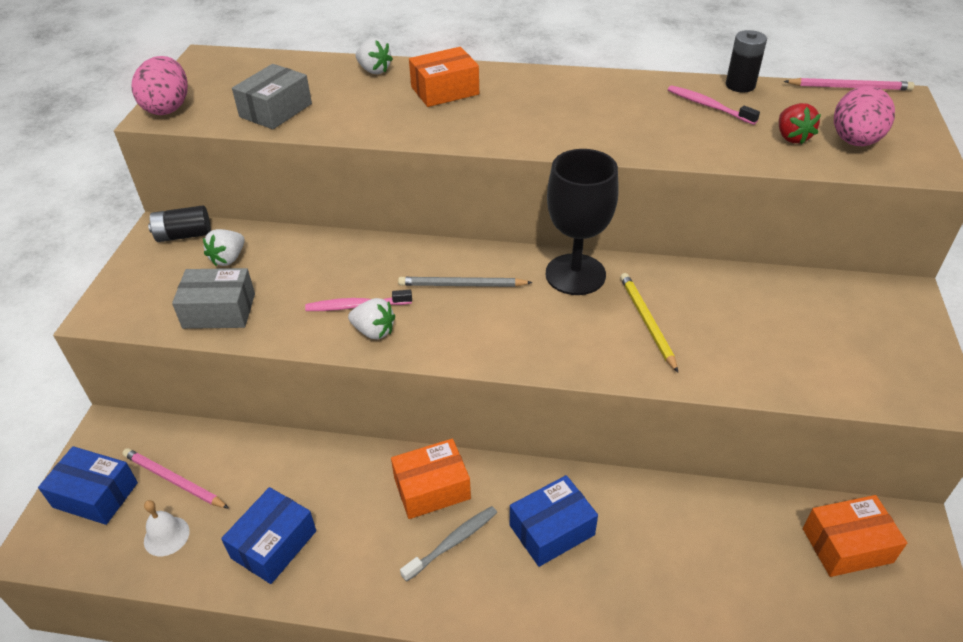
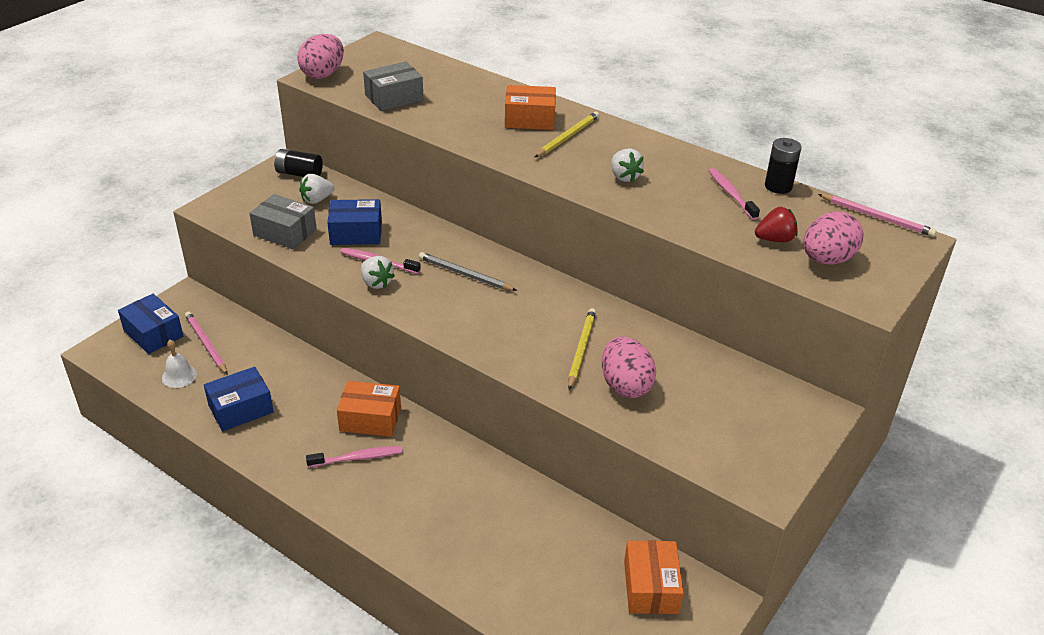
camera: 25 degrees right, 5 degrees down
white strawberry [356,38,393,74] -> white strawberry moved to [611,149,644,182]
grey toothbrush [400,506,497,582] -> pink toothbrush [306,446,402,467]
blue box [510,475,598,567] -> blue box moved to [327,199,382,245]
black goblet [546,149,619,295] -> none
red strawberry [779,103,821,144] -> red strawberry turned 120 degrees counterclockwise [755,207,798,242]
orange box [803,495,907,577] -> orange box turned 75 degrees clockwise [624,540,684,614]
none -> yellow pencil [534,111,599,158]
none -> pink egg [602,337,656,398]

